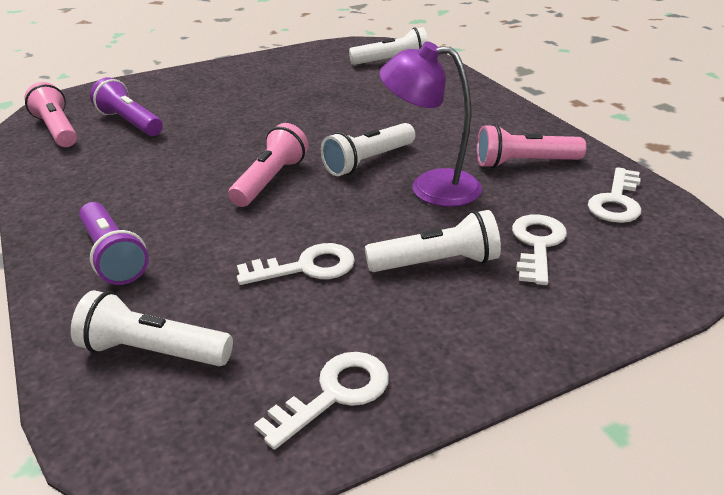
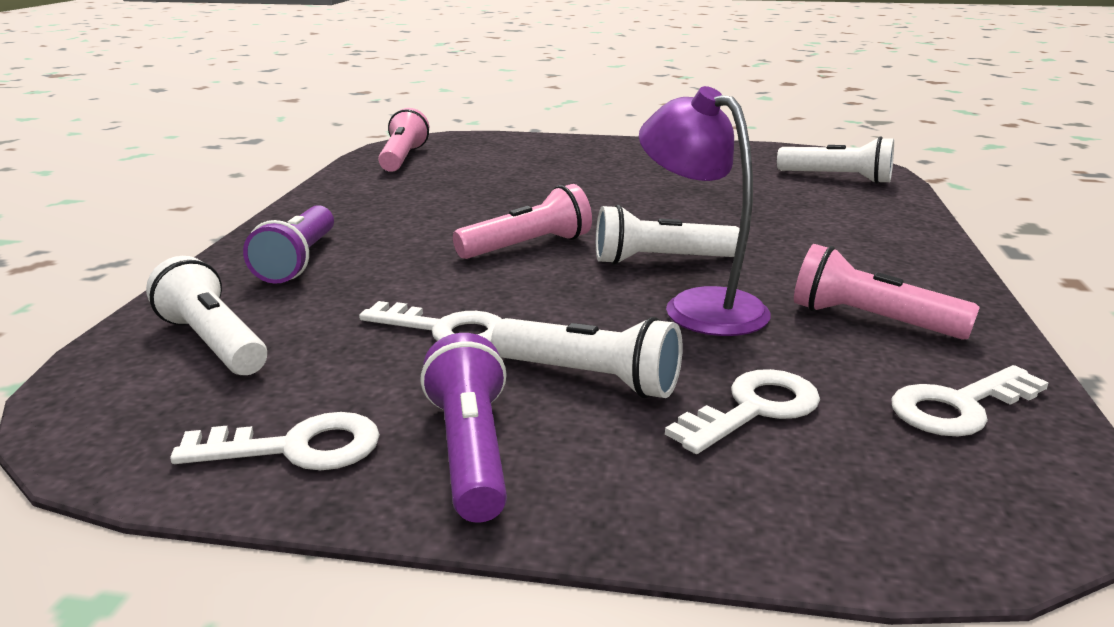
camera: 35 degrees right, 10 degrees down
purple flashlight [90,77,163,136] -> purple flashlight moved to [420,333,507,523]

